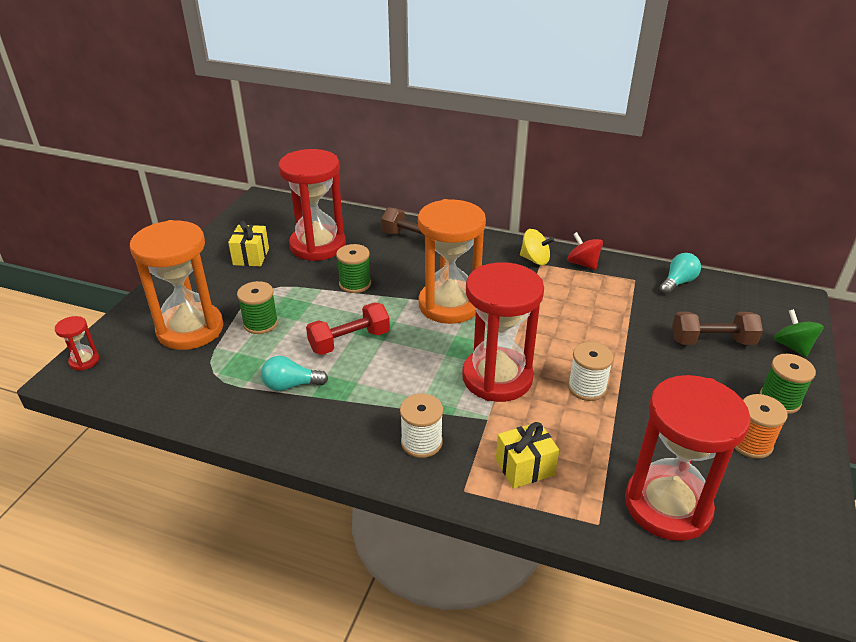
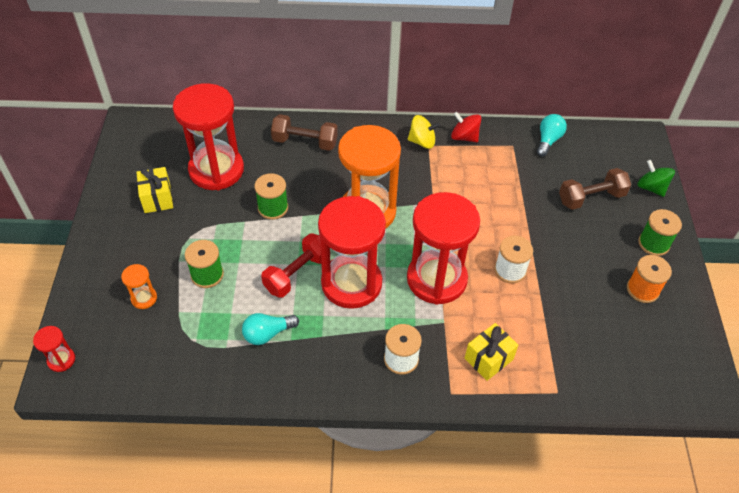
camera: 20 degrees left, 15 degrees up
orange hourglass [130,220,223,350] -> orange hourglass [121,264,157,309], size x0.41
red hourglass [625,375,751,541] -> red hourglass moved to [318,196,386,309]

